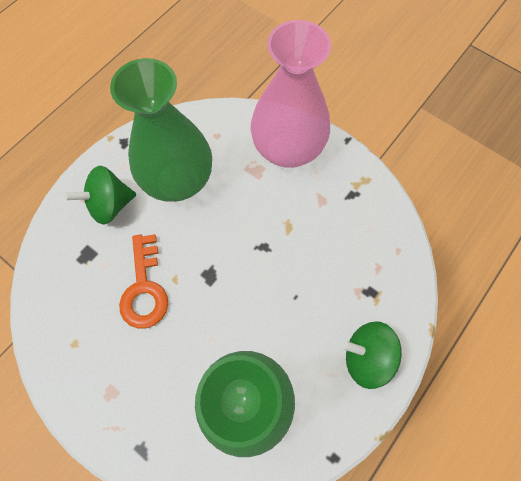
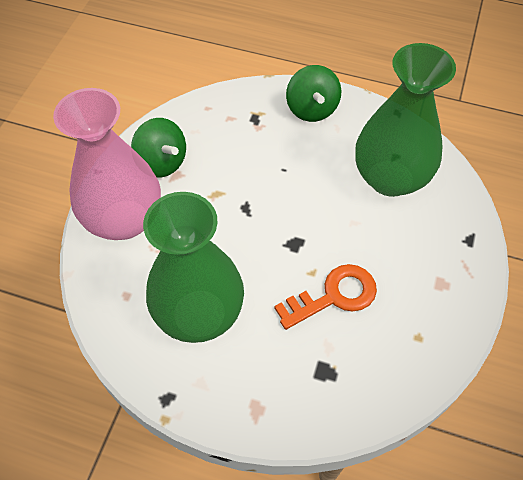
camera: 110 degrees left, 10 degrees down
green spinning top [64,165,136,225] -> green spinning top moved to [131,118,186,178]

